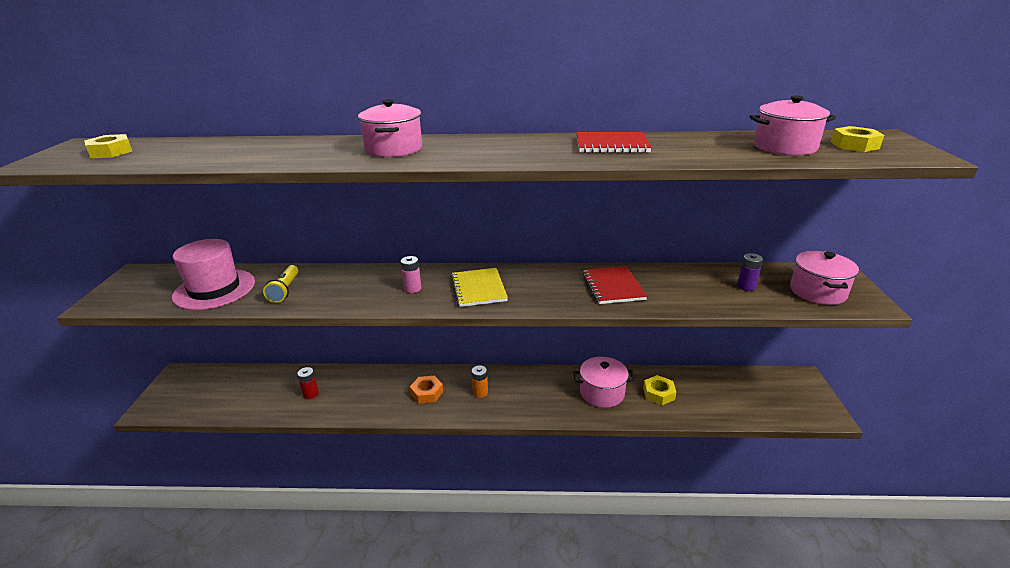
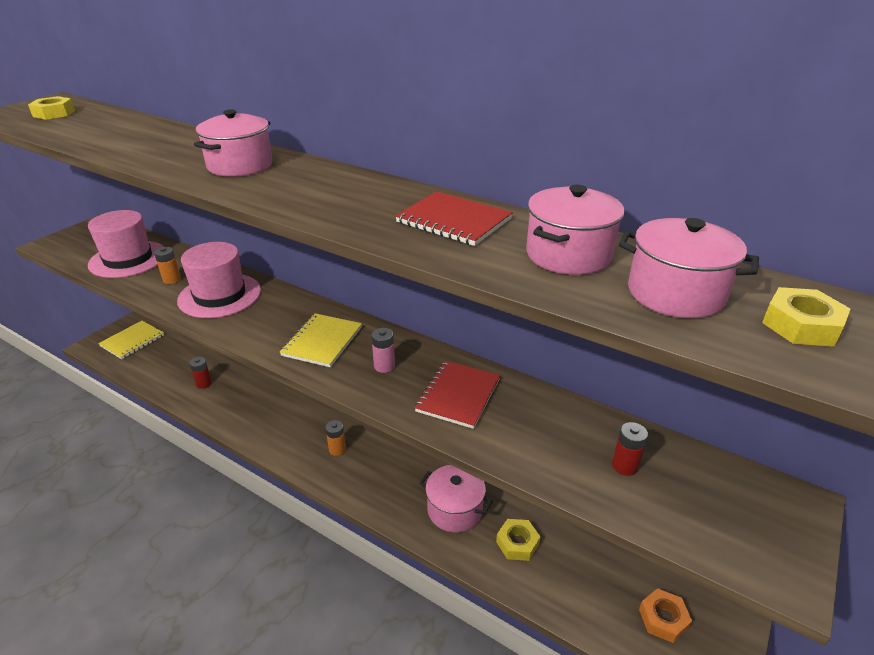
camera: 30 degrees right, 5 degrees up
yellow flashlight [263,265,299,303] -> orange battery [154,247,181,284]
pink battery [401,256,421,293] -> pink battery moved to [371,328,395,373]
orange nut [410,376,443,404] -> orange nut moved to [639,588,692,643]
purple battery [737,253,763,291] -> red battery [612,422,648,476]
pink pot [790,251,859,305] -> pink pot moved to [526,185,625,275]
none -> yellow notebook [98,321,164,359]
none -> pink hat [177,242,261,318]

